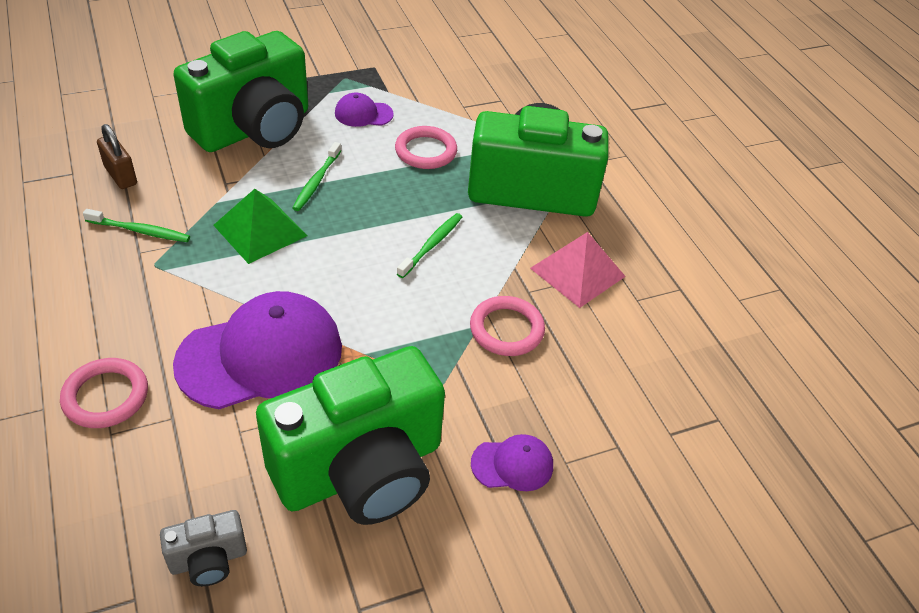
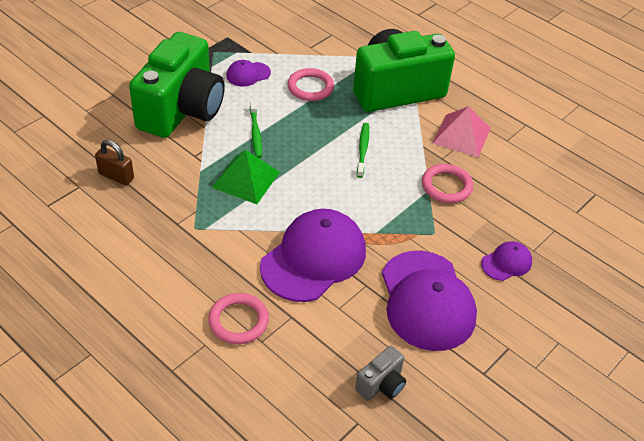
camera: 25 degrees left, 0 degrees up
green toothbrush [83,209,190,242] -> none
green camera [256,346,445,525] -> purple cap [382,251,477,351]

